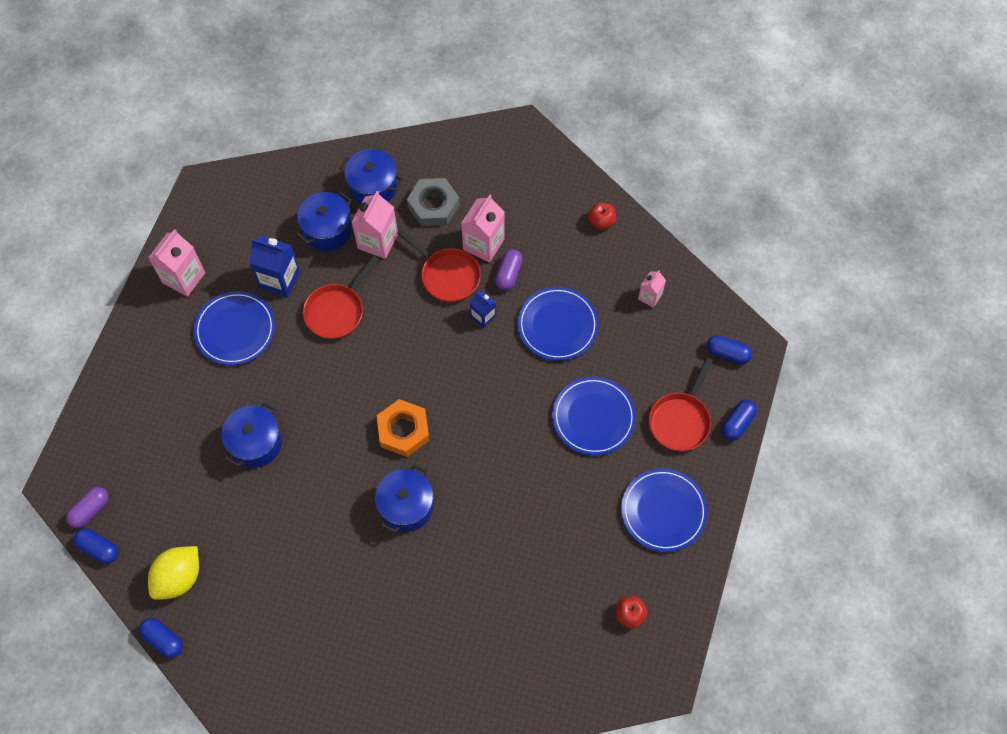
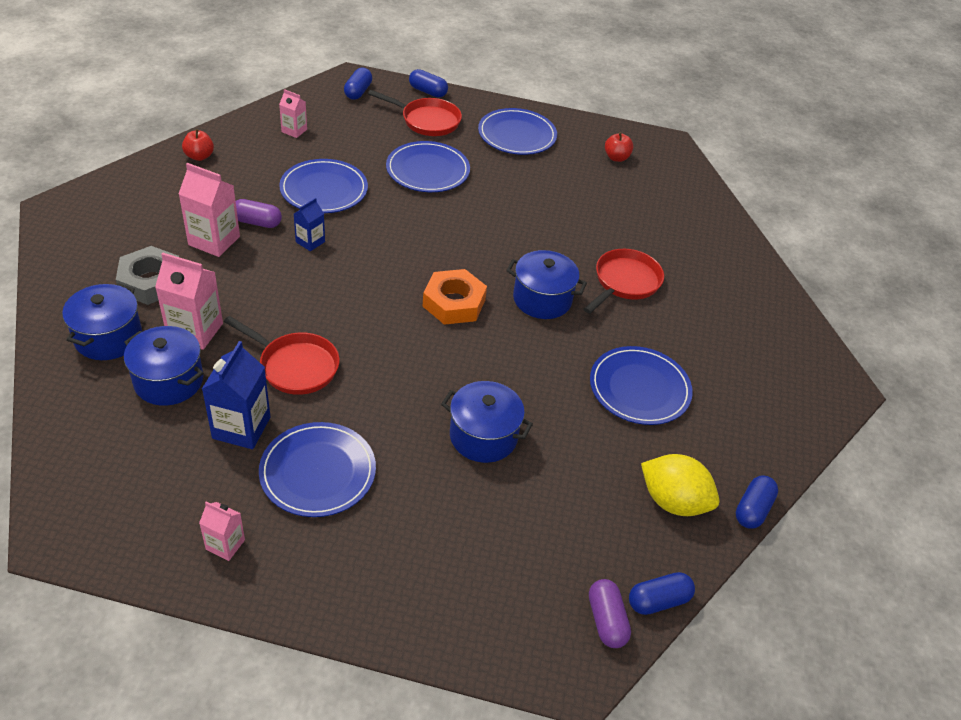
camera: 100 degrees left, 20 degrees down
purple capsule [66,487,109,528] -> purple capsule turned 45 degrees clockwise [589,579,631,648]
blue capsule [73,528,119,564] -> blue capsule turned 45 degrees clockwise [629,572,695,615]
pink carton [148,229,205,297] -> pink carton [199,501,245,561], size x0.57
red pan [397,229,481,302] -> red pan moved to [584,249,664,314]
none -> blue plate [590,346,693,425]

